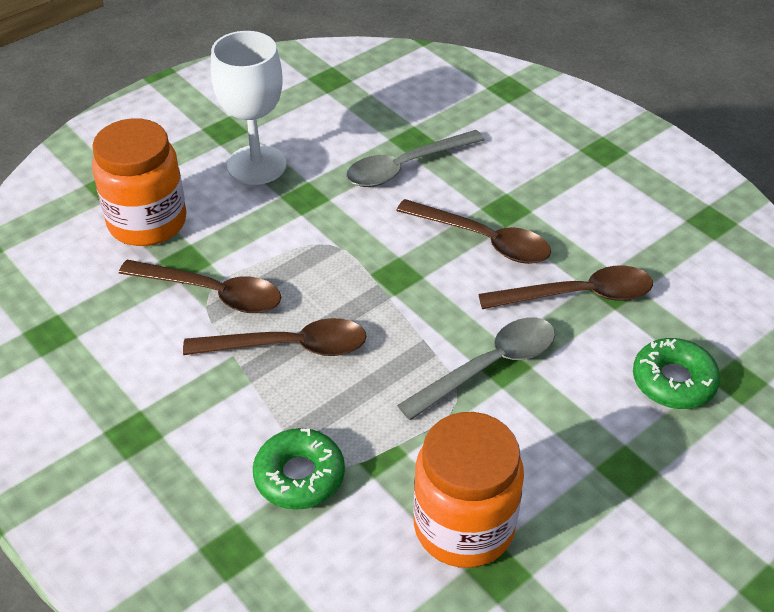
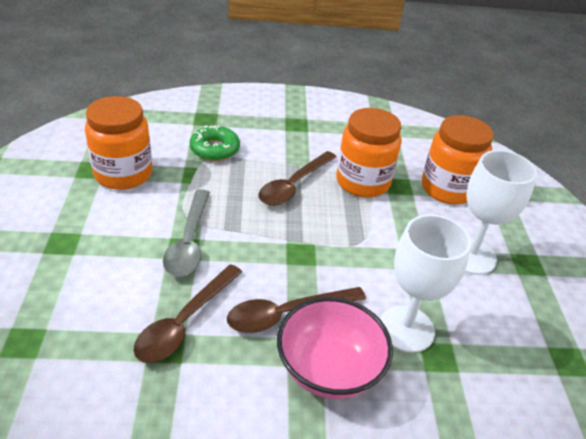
camera: 125 degrees right, 5 degrees down
brown spoon [119,260,281,313] -> orange jar [336,108,401,198]
grey spoon [346,130,485,187] -> white goblet [380,214,471,353]
green donut [633,338,720,409] -> none
none -> pink bowl [277,297,393,399]

